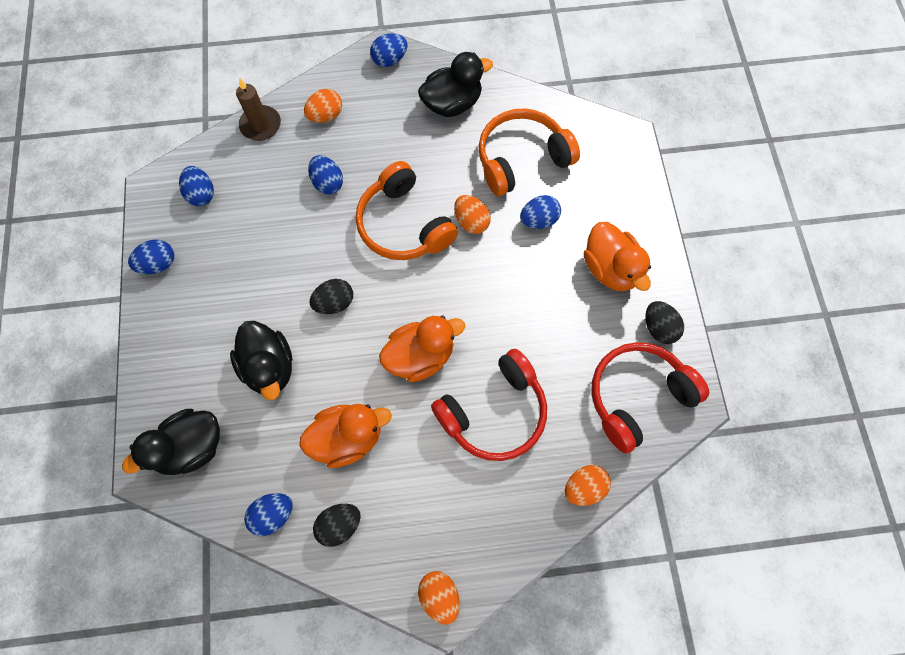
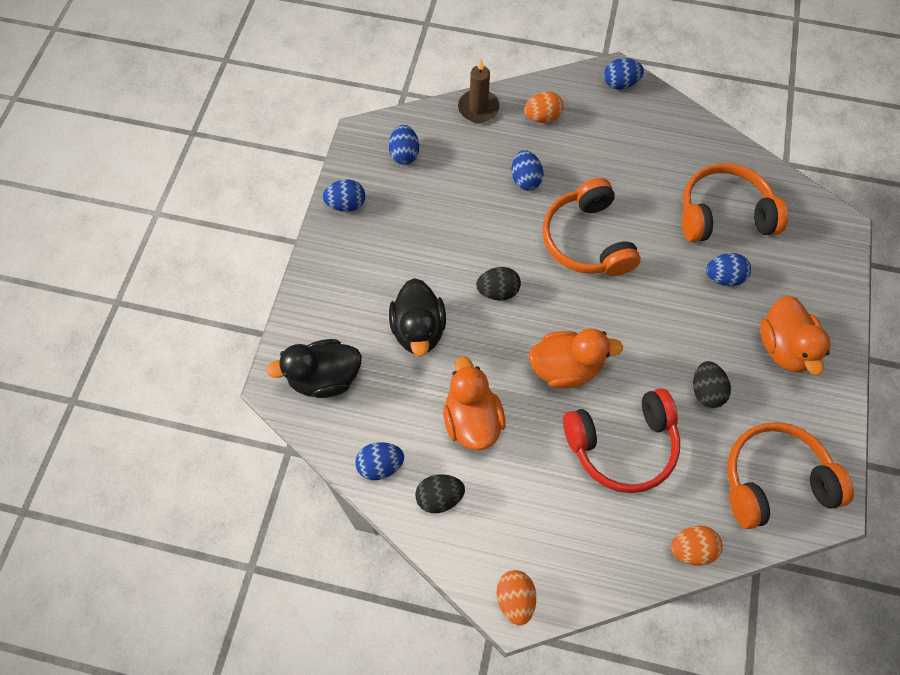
camera: 20 degrees right, 5 degrees down
orange duck [299,404,392,468] -> orange duck turned 105 degrees counterclockwise [443,357,506,450]
black duck [418,52,493,117] -> none
orange egg [454,195,491,234] -> none
red headphones [592,342,709,453] -> orange headphones [727,422,854,529]
black egg [645,301,684,344] -> black egg moved to [693,361,731,408]

